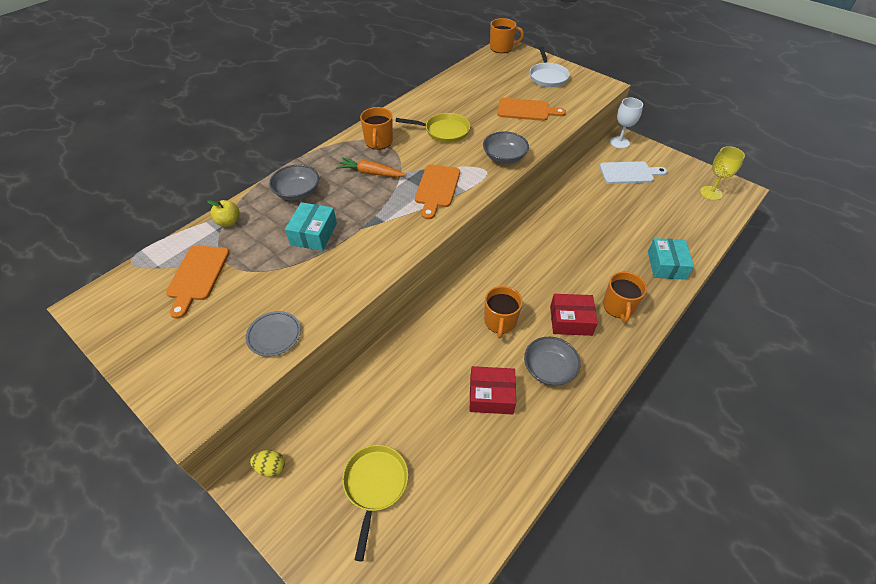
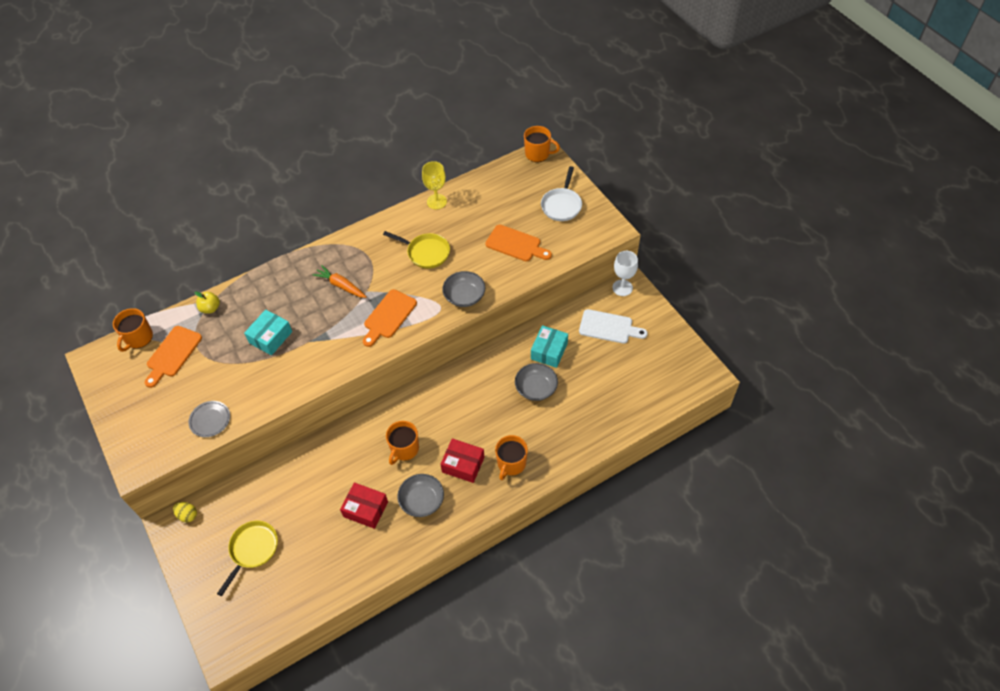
camera: 20 degrees right, 5 degrees up
grey bowl [269,165,319,201] -> grey bowl moved to [515,363,558,401]
orange mug [360,107,393,150] -> orange mug moved to [113,308,153,352]
turquoise box [648,238,694,280] -> turquoise box moved to [531,325,568,368]
yellow goblet [700,146,745,200] -> yellow goblet moved to [422,161,447,209]

